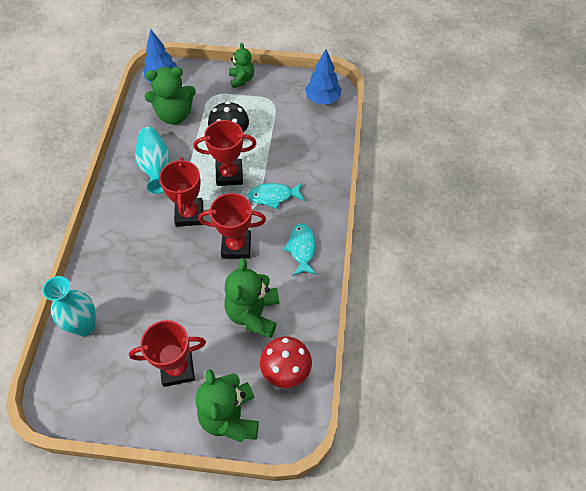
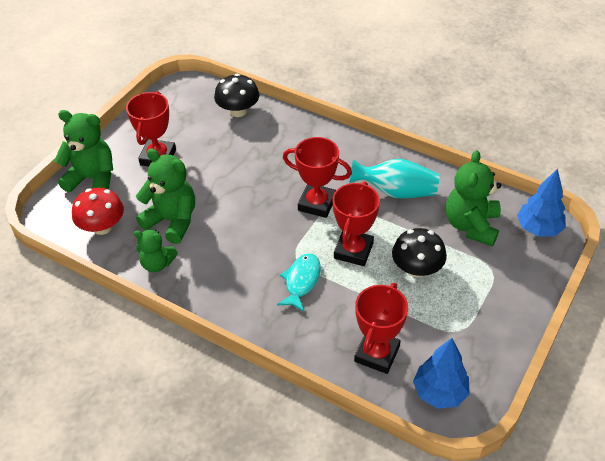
camera: 115 degrees right, 10 degrees down
turquoise vase [42,276,96,336] -> black mushroom [214,74,259,117]
red trophy [198,193,266,259] -> red trophy moved to [354,283,408,374]
green teddy bear [229,43,254,88] -> green teddy bear moved to [134,229,178,272]
turquoise fish [284,223,317,276] -> none

